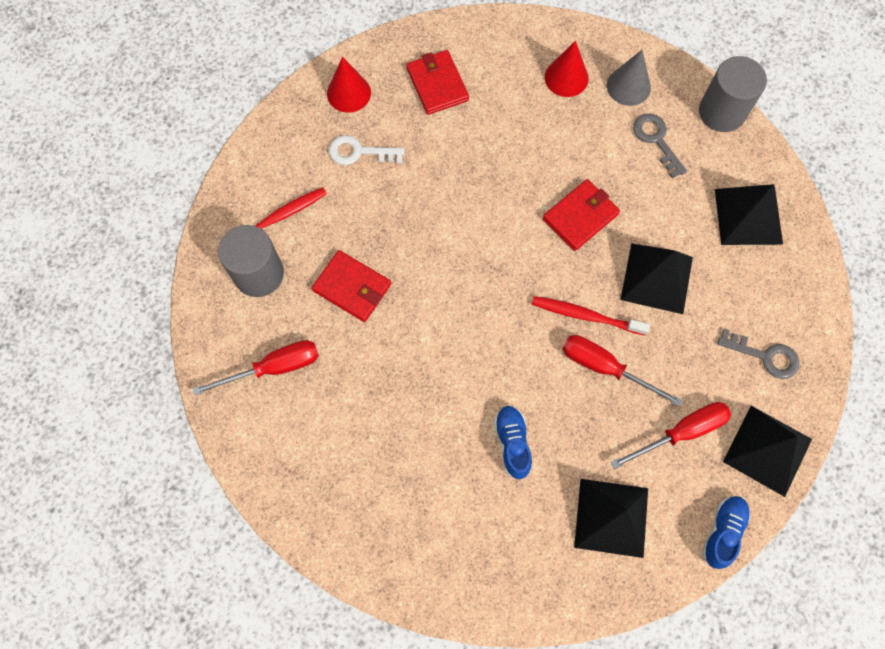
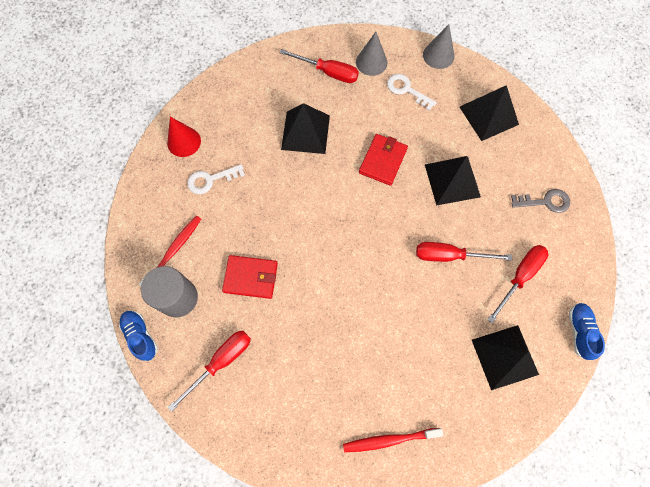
camera: 25 degrees left, 0 degrees up
red wallet [406,50,469,115] -> none
blue shoe [494,405,532,479] -> blue shoe moved to [119,310,158,361]
red toothbrush [532,296,650,335] -> red toothbrush moved to [343,428,443,452]
red cone [545,41,589,97] -> red screwdriver [280,49,359,83]
grey key [633,114,687,178] -> white key [387,74,437,111]
grey cylinder [699,56,767,132] -> grey cone [423,24,454,69]
black pyramid [723,406,812,497] -> black pyramid moved to [281,103,330,154]

